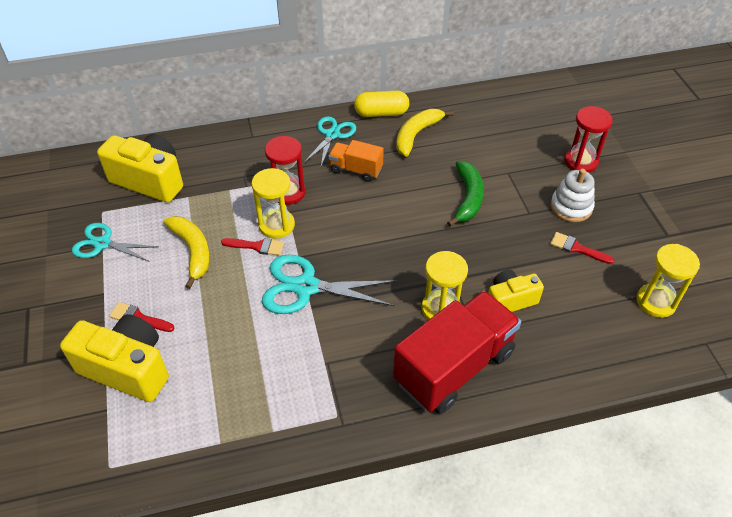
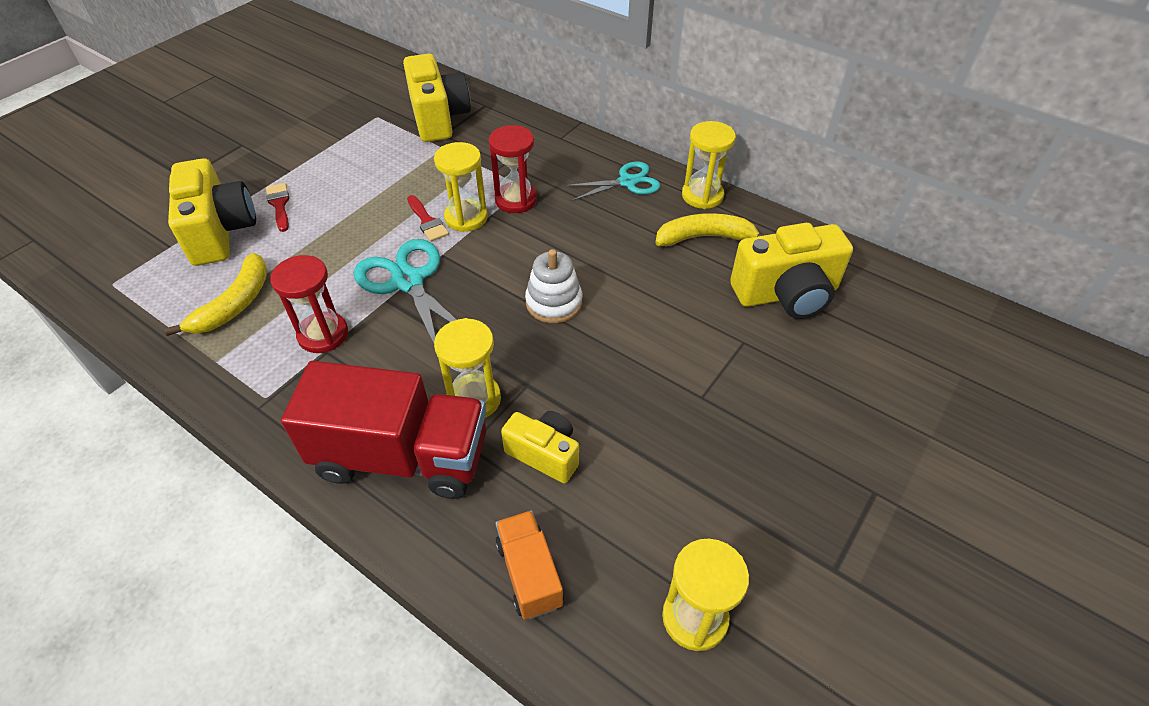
camera: 50 degrees right, 0 degrees up
turquoise scissors [72,223,158,262] -> none
yellow banana [164,216,210,289] -> yellow banana moved to [164,253,268,336]
orange truck [328,140,384,182] -> orange truck moved to [496,510,564,619]
yellow capsule [354,91,409,117] -> yellow hourglass [682,121,736,209]
green banana [447,161,484,227] -> none
red brush [550,232,614,264] -> none
white stacking toy [551,169,595,222] -> white stacking toy moved to [525,249,582,323]
red hourglass [564,106,613,173] -> red hourglass moved to [270,255,348,353]
none -> yellow camera [730,223,853,319]

